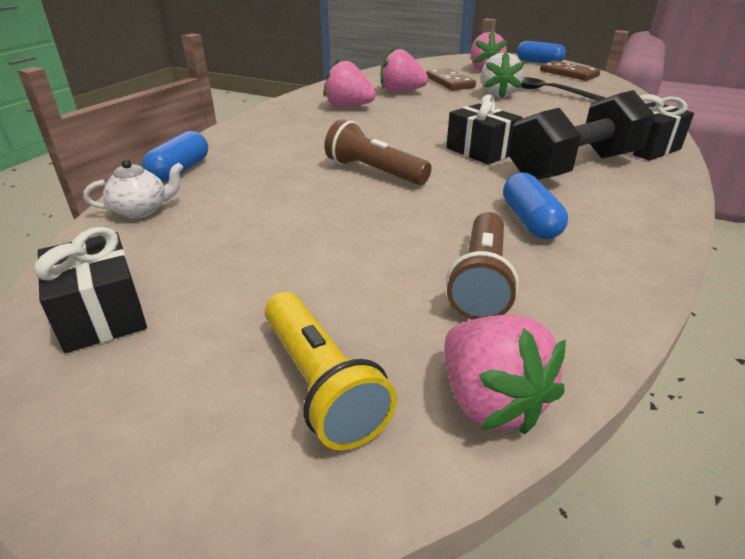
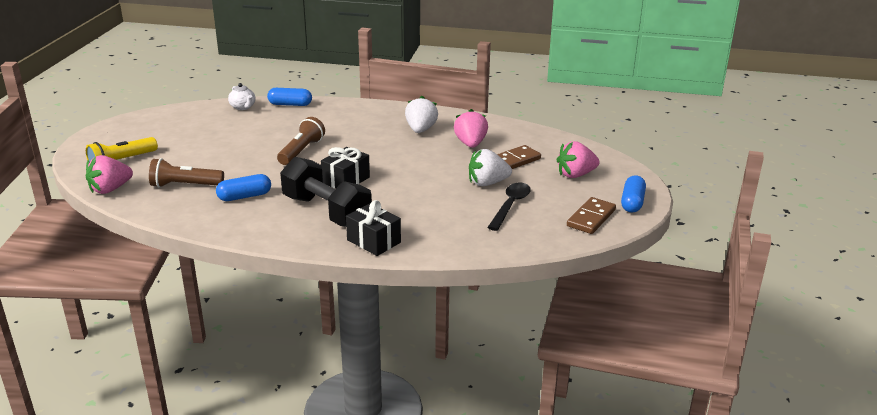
camera: 75 degrees right, 5 degrees down
black gift [34,227,147,353] -> none
pink strawberry [323,59,376,107] -> white strawberry [405,96,438,133]

